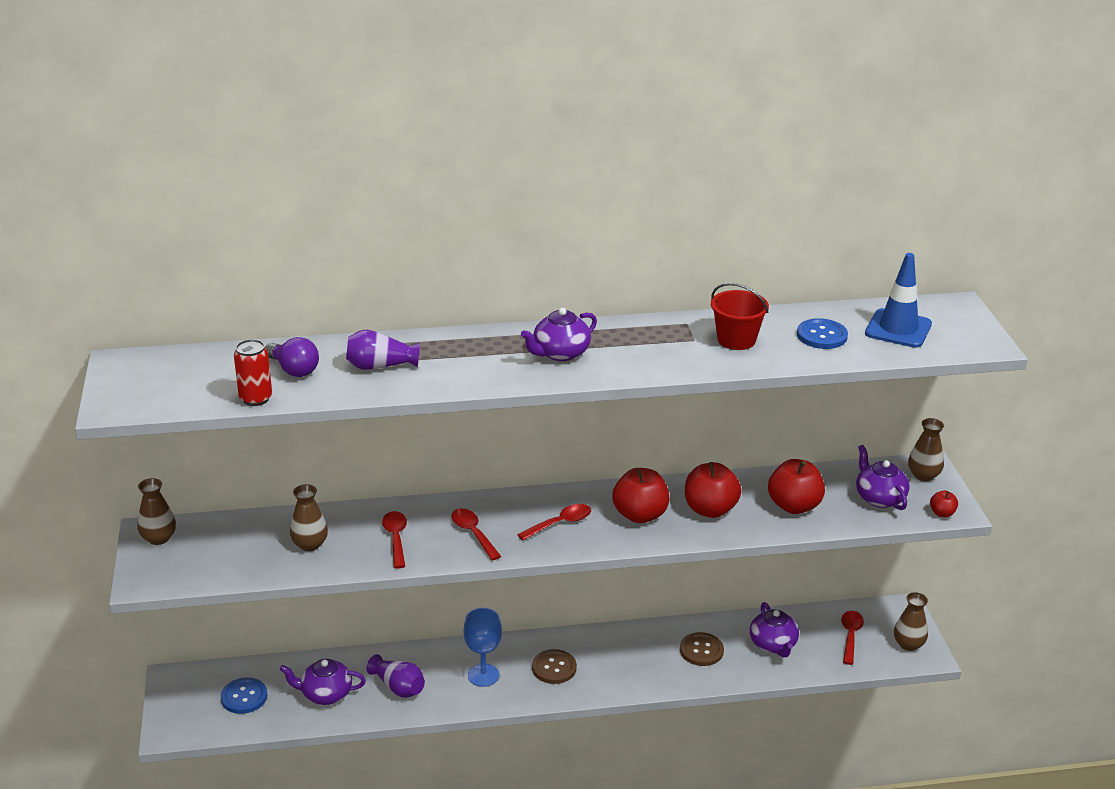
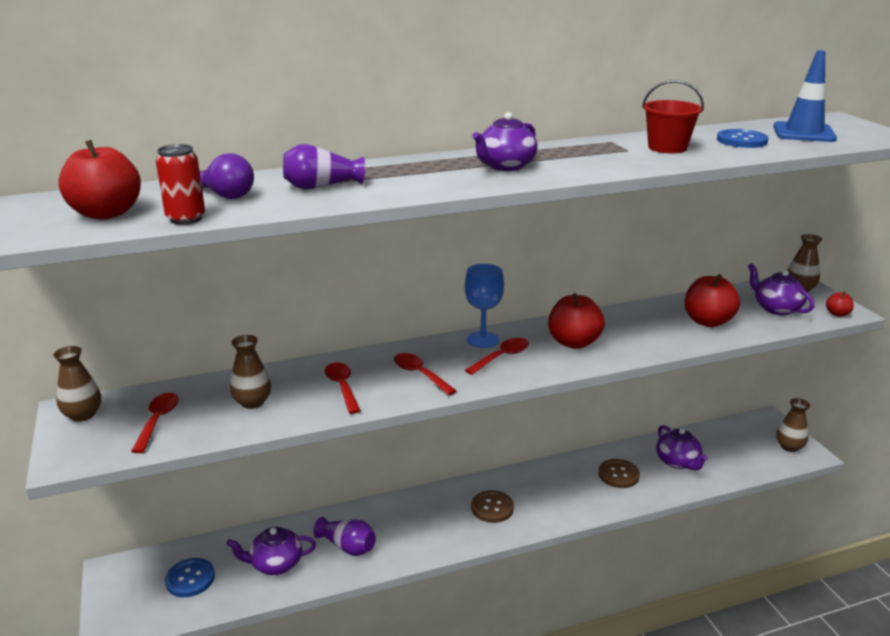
camera: 10 degrees left, 5 degrees down
blue goblet [464,608,502,687] -> blue goblet moved to [465,264,504,348]
red apple [685,462,741,518] -> red apple moved to [58,140,141,219]
red spoon [841,611,864,665] -> red spoon moved to [131,393,178,453]

